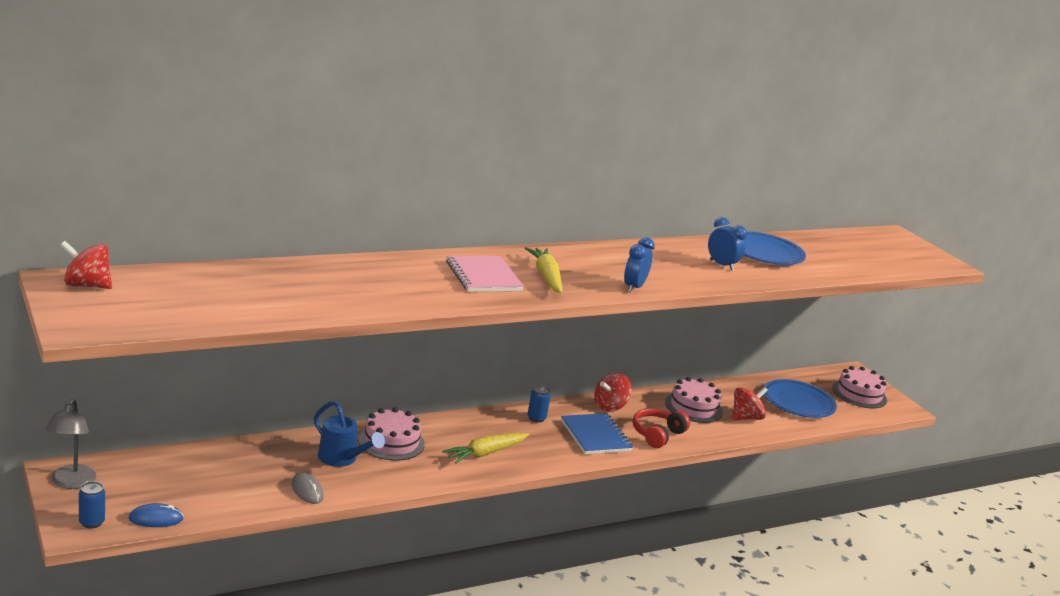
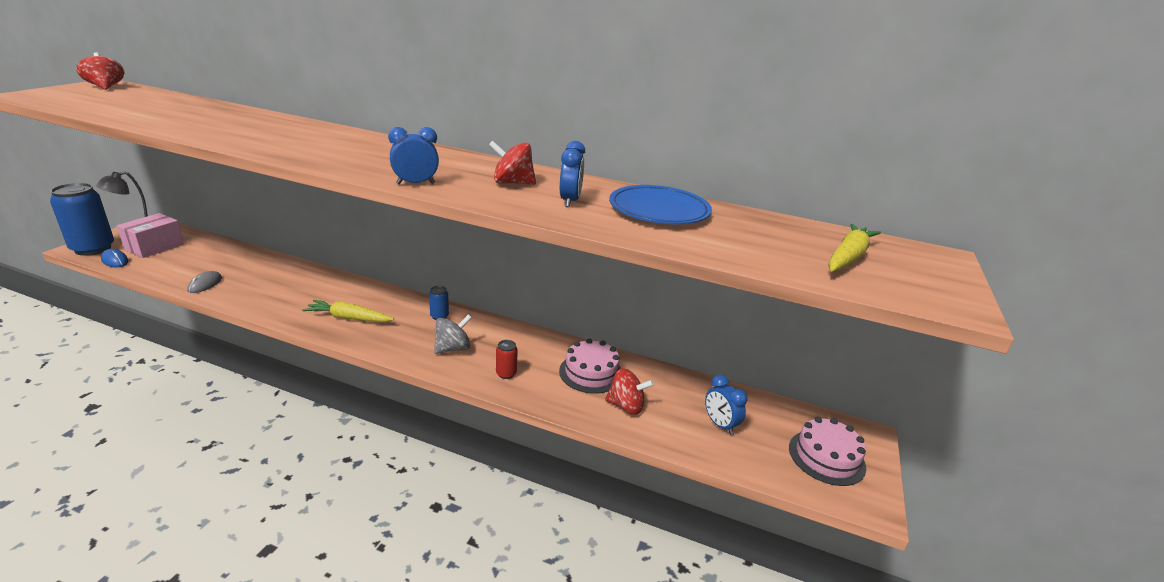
camera: 50 degrees right, 5 degrees up
blue can [79,482,105,529] -> blue can [50,183,114,256], size x2.26
blue watering can [314,401,385,467] -> none
pink cake [358,407,425,461] -> none
pink notebook [446,256,524,292] -> none
yellow carrot [525,247,562,294] -> yellow carrot moved to [828,224,881,272]
blue notebook [561,413,633,454] -> grey spinning top [434,314,472,354]
red spinning top [594,373,632,412] -> red spinning top moved to [489,141,536,185]
red headphones [633,408,690,448] -> red can [496,340,518,379]
blue plate [764,379,837,418] -> blue clock [705,374,747,435]
none -> pink box [117,213,184,258]

